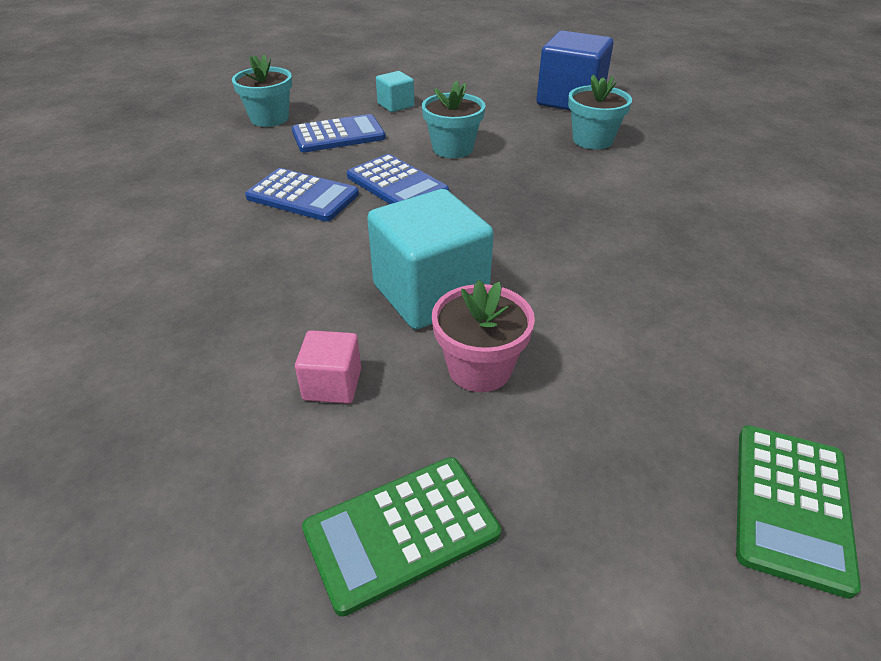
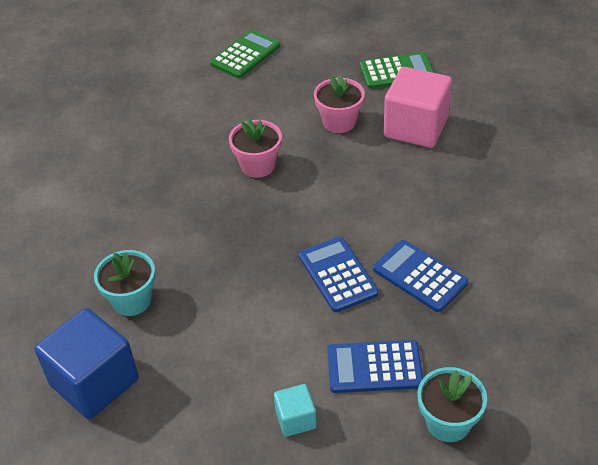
camera: 160 degrees left, 5 degrees up
pink cube [295,330,361,404] -> pink cube [383,67,452,148], size x2.03
turquoise cube [367,189,494,329] -> none
turquoise flower pot [422,80,486,158] -> none
none -> pink flower pot [229,118,282,178]

